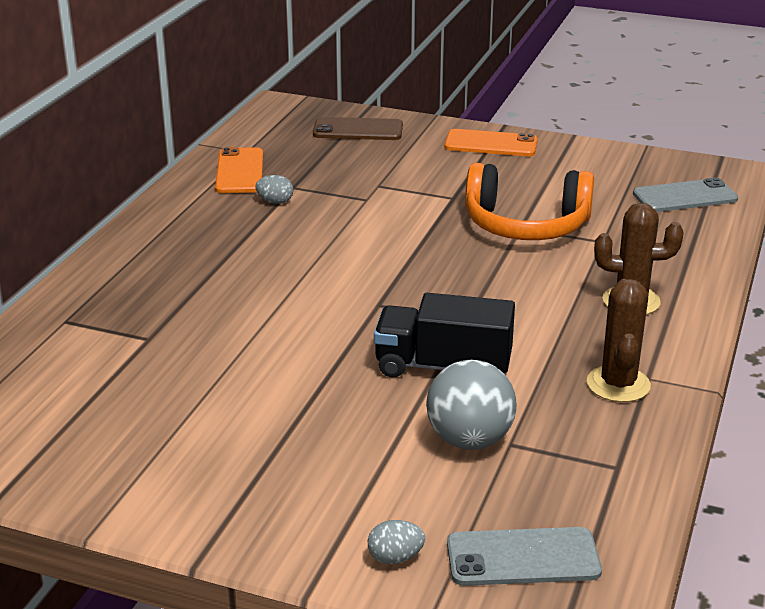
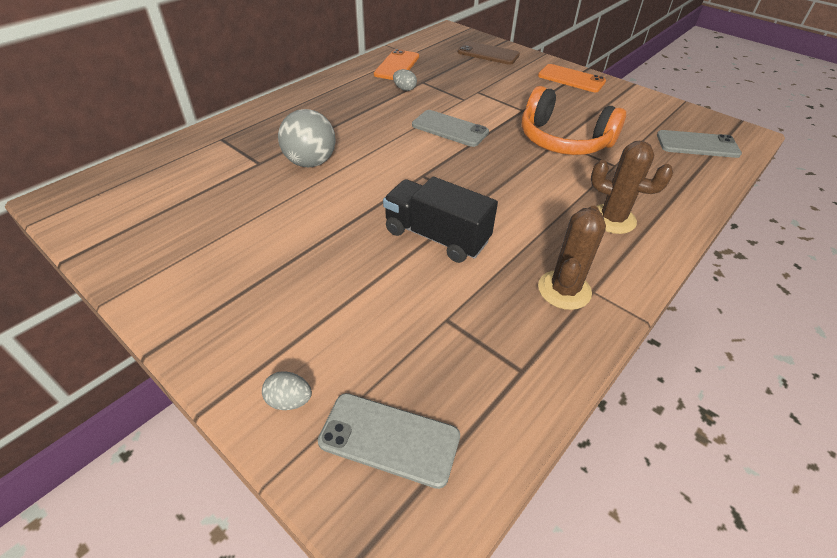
camera: 20 degrees right, 15 degrees up
grey ball [426,360,516,450] -> grey ball moved to [278,109,336,167]
none -> grey phone [412,110,489,147]

